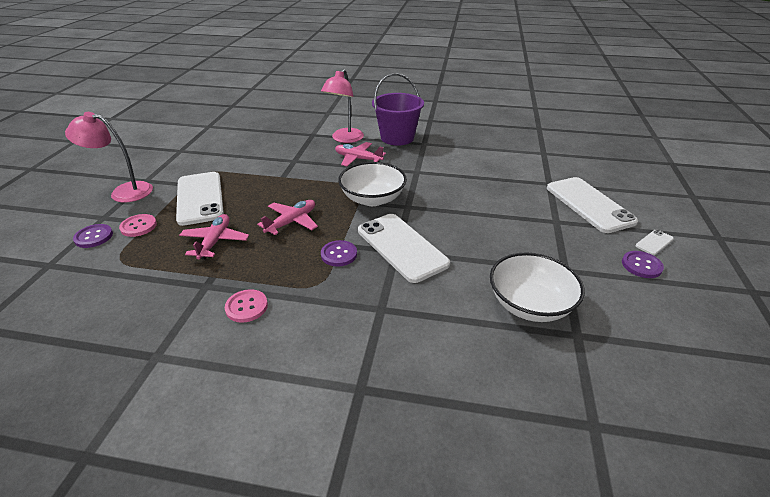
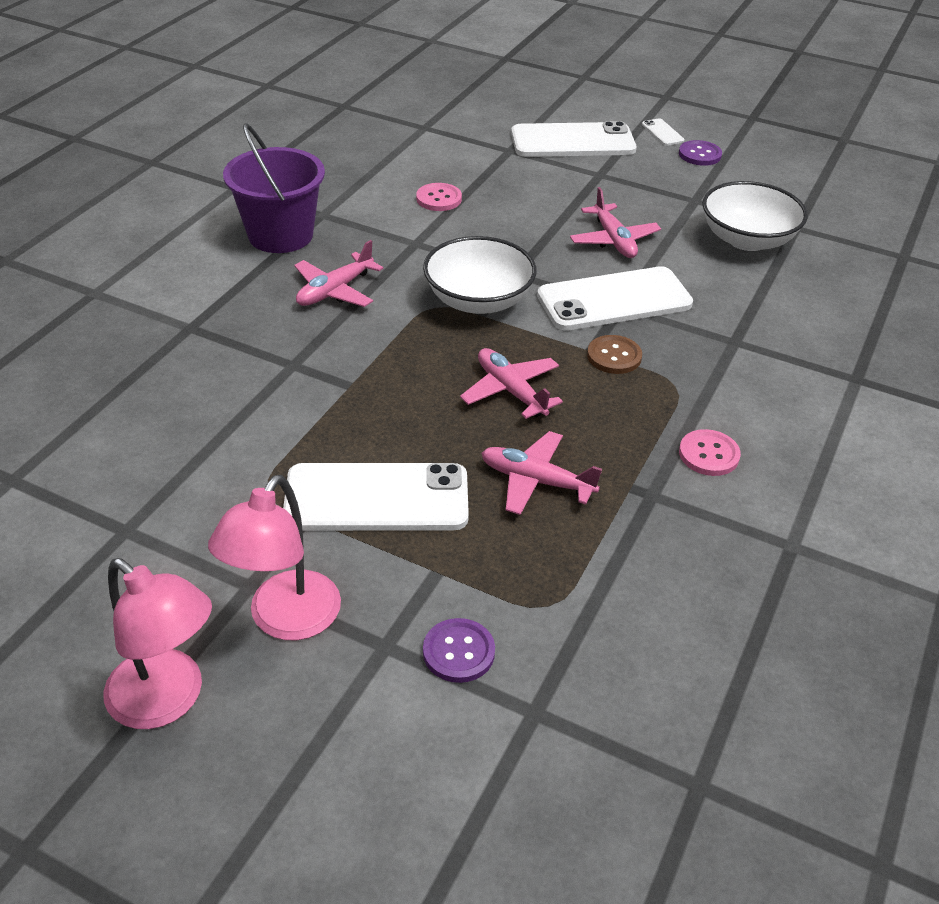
camera: 75 degrees left, 5 degrees up
pink button [119,214,157,237] -> pink button moved to [416,183,462,211]
pink lamp [321,69,364,143] -> pink lamp moved to [103,558,212,729]
purple button [321,240,357,267] -> brown button [587,335,642,374]
none -> pink plane [570,187,661,258]

